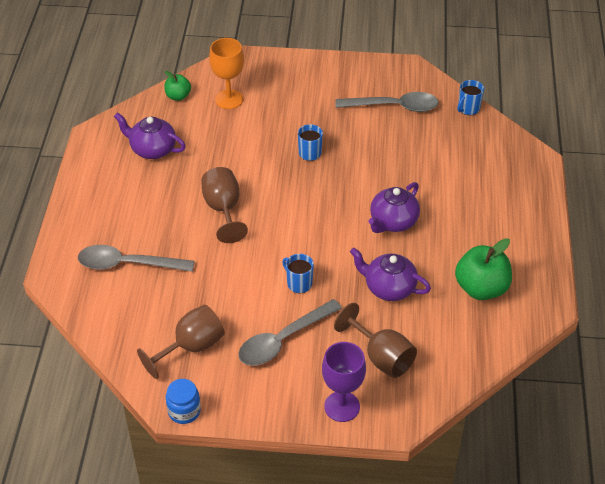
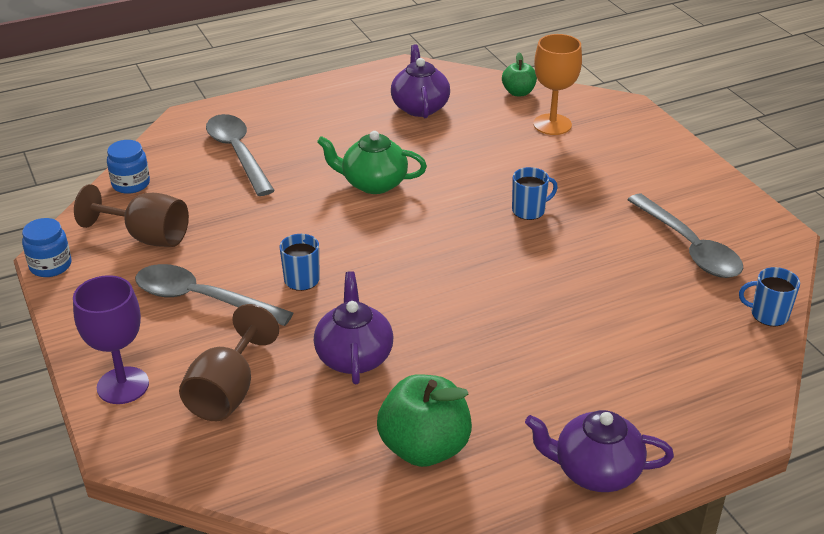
camera: 60 degrees right, 10 degrees down
brown goblet [201,167,248,243] -> green teapot [317,131,427,194]
purple teapot [369,182,420,233] -> purple teapot moved to [525,410,674,492]
none -> blue jar [107,140,150,194]

